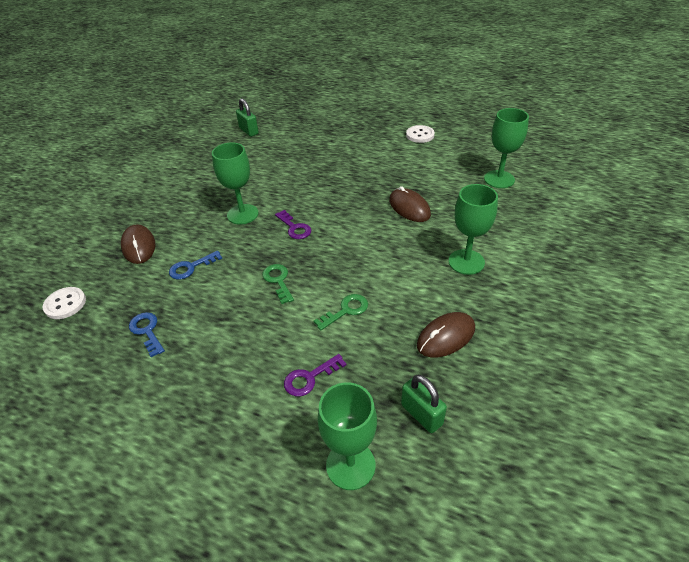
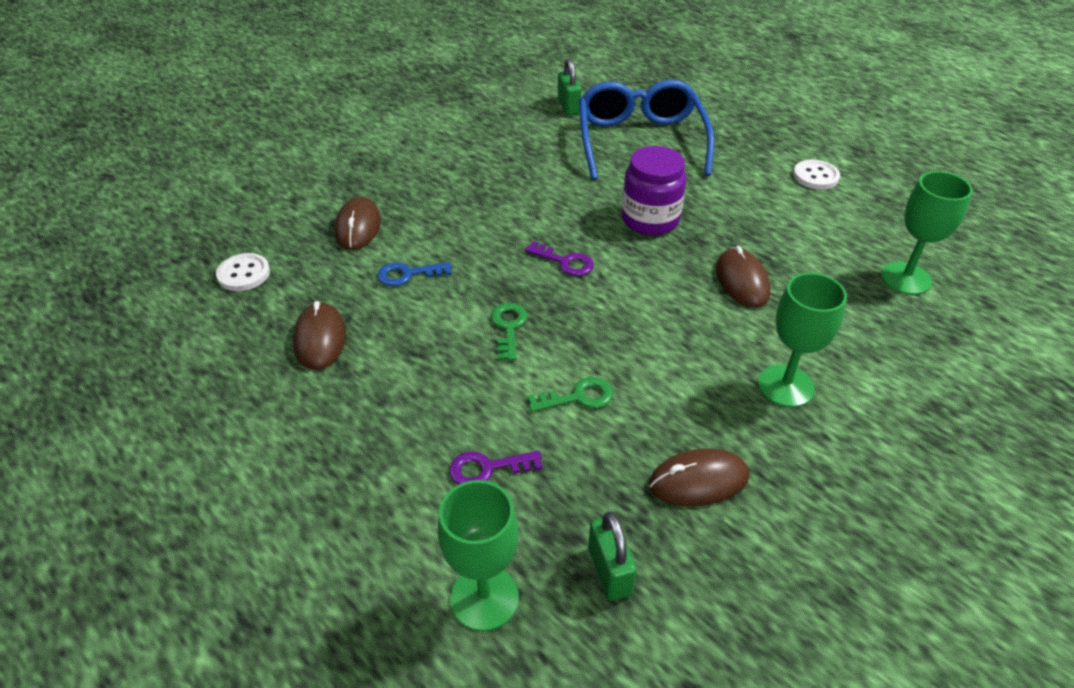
camera: 20 degrees right, 0 degrees up
blue key [129,312,165,357] -> brown mouse [293,301,346,370]
green goblet [212,143,259,225] -> none
purple key [275,210,311,239] -> purple key turned 45 degrees counterclockwise [525,241,594,276]
none -> blue glasses [579,80,715,180]
none -> purple jar [622,146,686,236]

